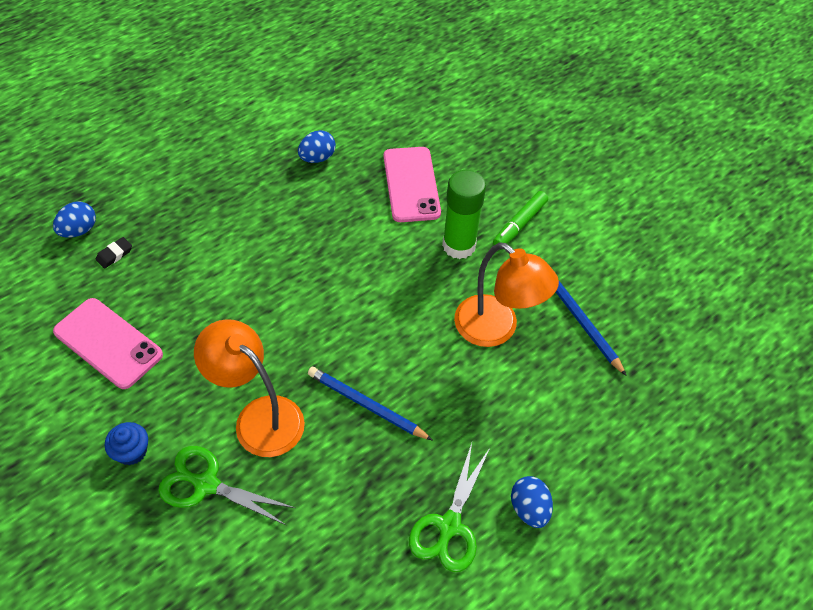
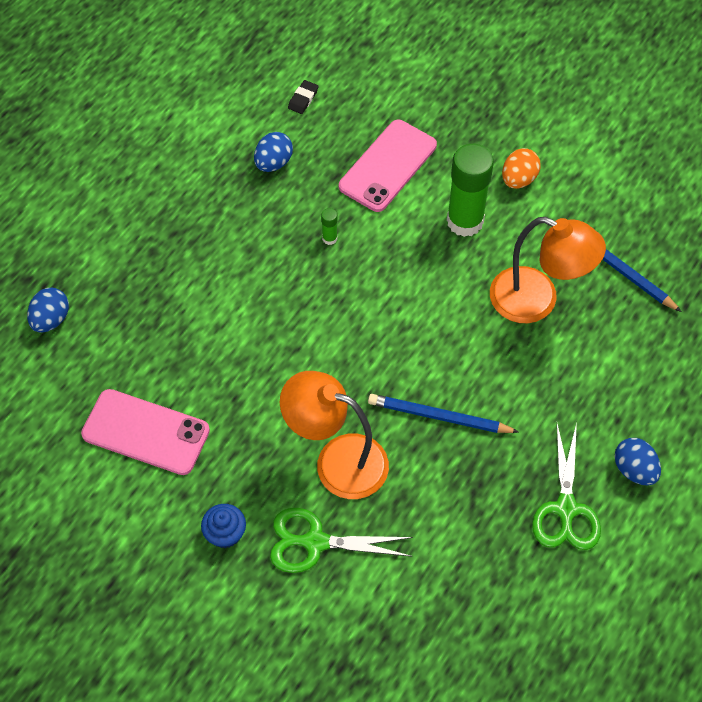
camera: 15 degrees left, 5 degrees up
black eraser [96,237,132,269] -> black eraser moved to [288,80,318,114]
pink phone [384,147,441,222] -> pink phone turned 60 degrees clockwise [339,120,437,212]
green marker [493,191,548,245] -> orange egg [502,148,541,189]
none -> green glue stick [321,208,337,245]

